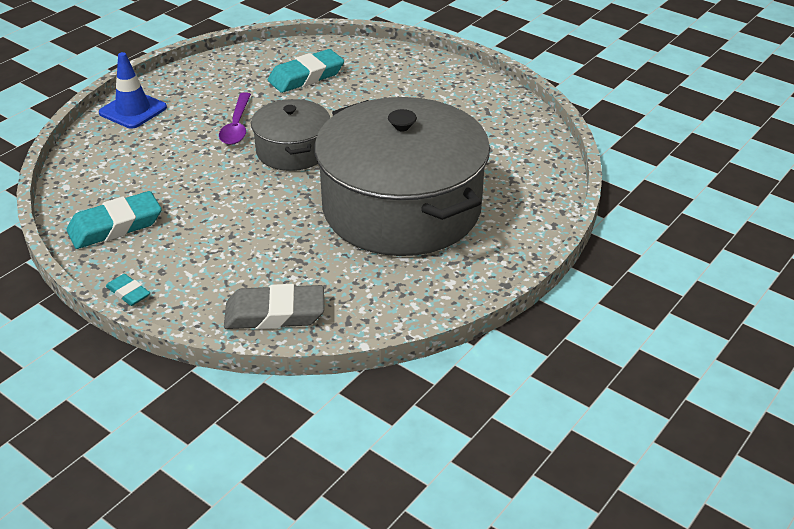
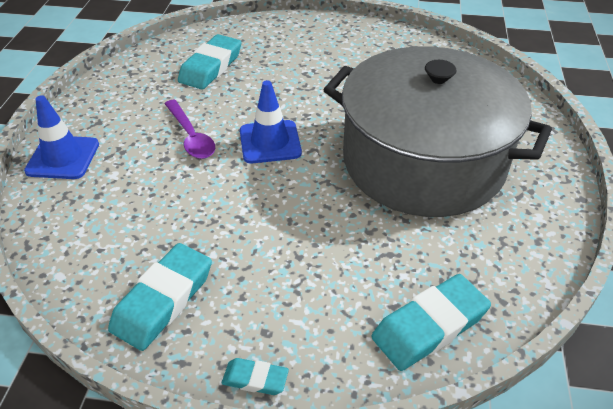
camera: 30 degrees left, 5 degrees up
grey eraser [224,284,324,330] -> turquoise eraser [371,274,491,371]
grey pot [251,99,330,171] -> blue traffic cone [240,80,302,163]

